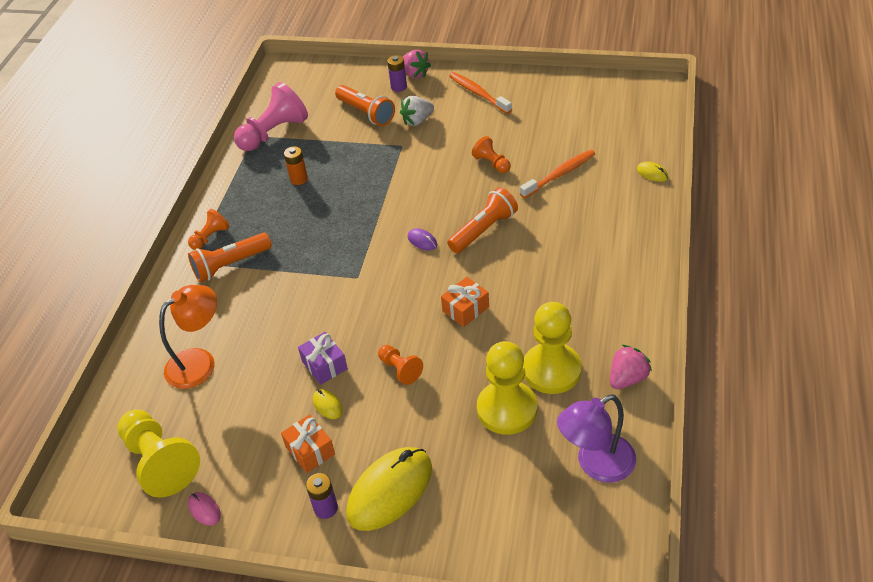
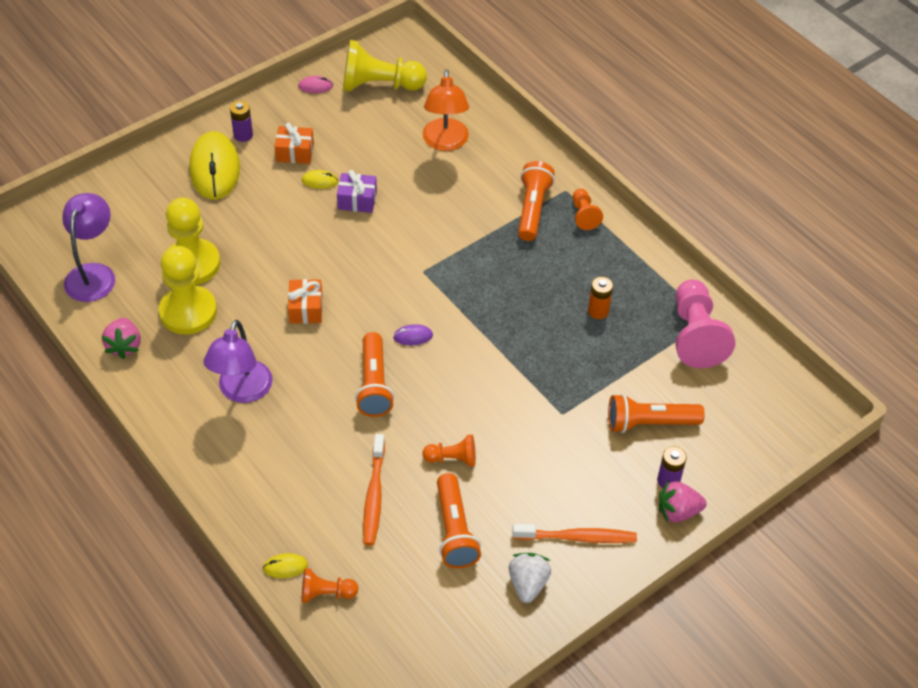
camera: 125 degrees right, 5 degrees up
orange pawn [378,345,423,385] -> orange pawn moved to [302,568,358,603]
white strawberry [400,96,434,126] -> white strawberry moved to [509,553,551,603]
none -> purple lamp [203,320,273,403]
none -> orange flashlight [437,473,481,568]

